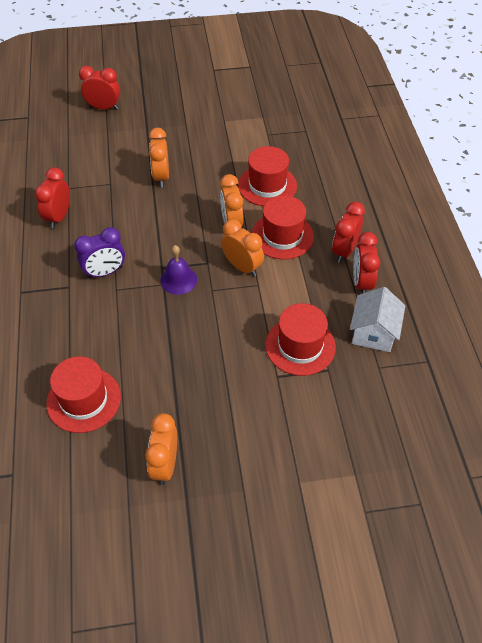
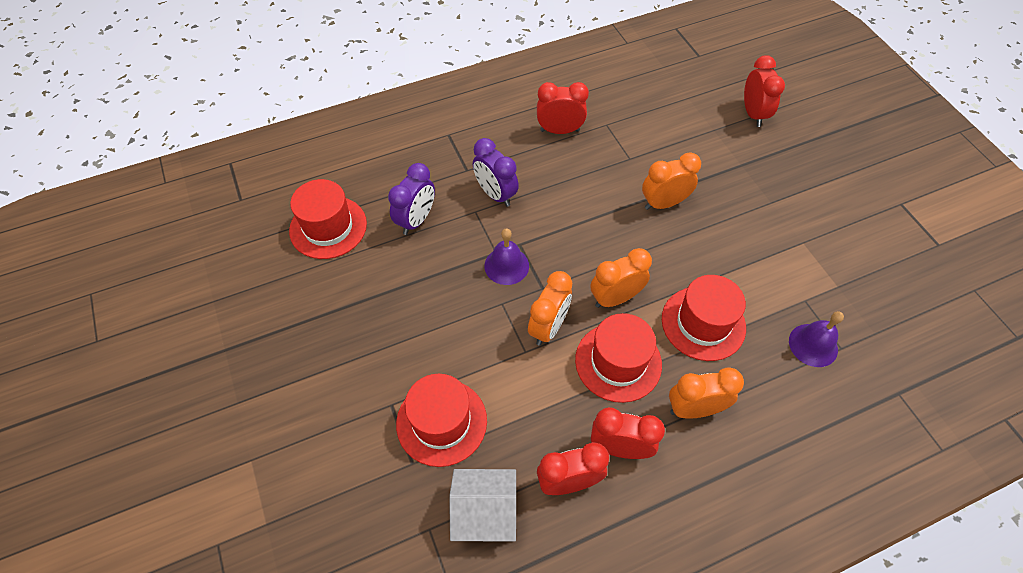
camera: 75 degrees right, 5 degrees up
orange clock [145,413,177,485] -> orange clock moved to [669,367,744,419]
none -> purple clock [388,163,435,235]
none -> purple bell [789,311,844,367]

